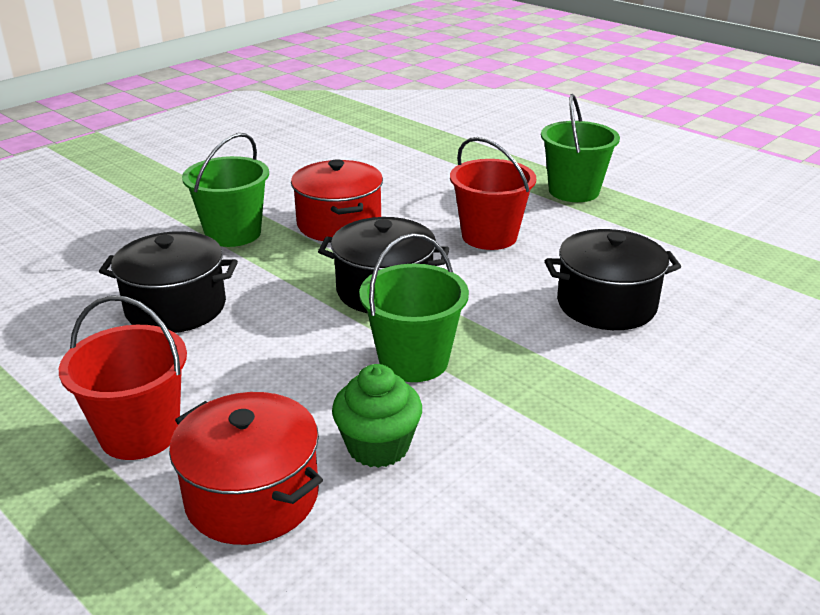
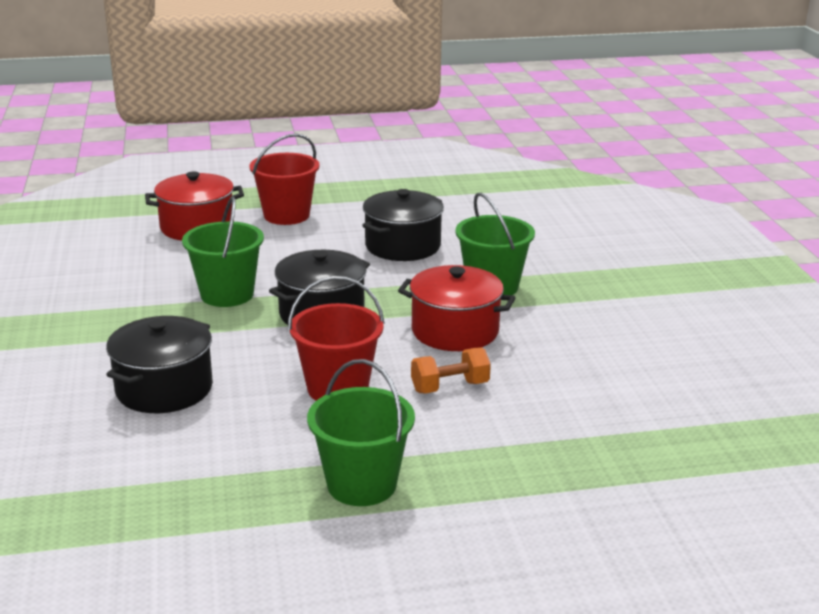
camera: 125 degrees right, 5 degrees down
green cupcake [332,364,422,468] -> none
none -> orange dumbbell [411,347,491,393]

